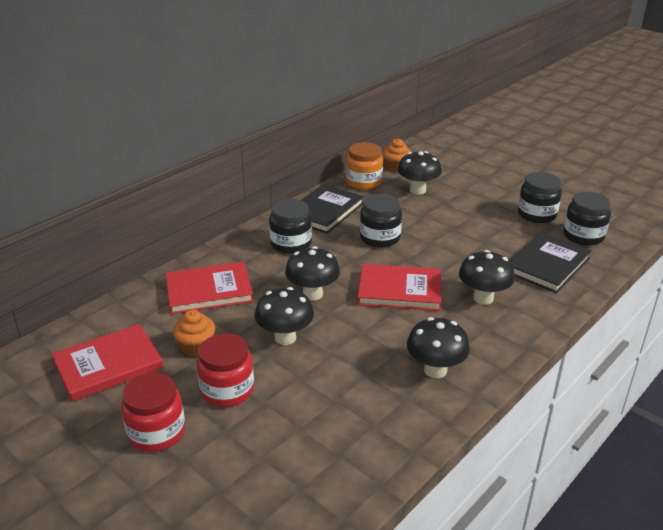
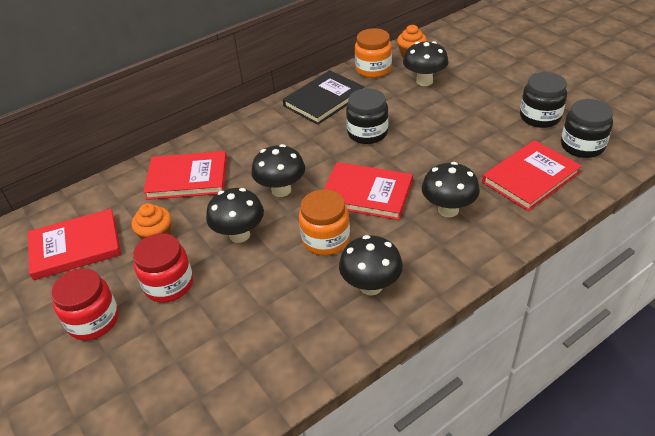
camera: 15 degrees right, 10 degrees up
black jar [269,199,312,254] -> none
black book [510,233,592,293] -> red book [482,140,582,211]
none -> orange jar [299,189,350,255]

